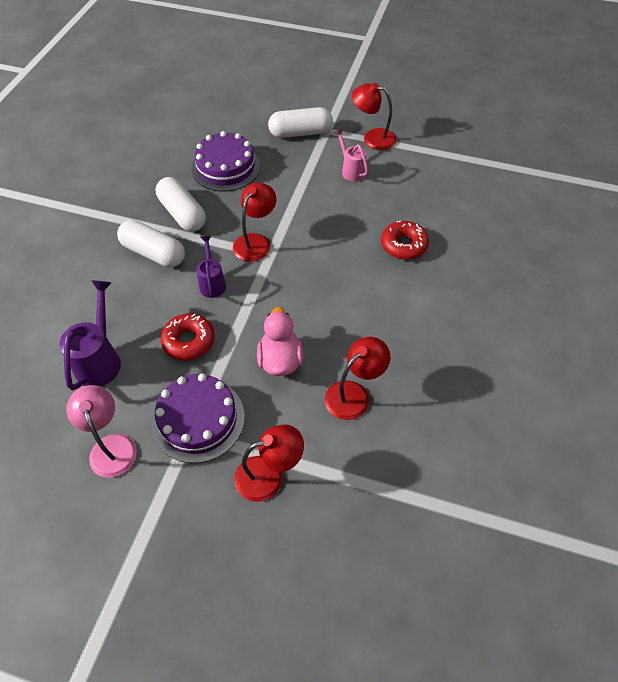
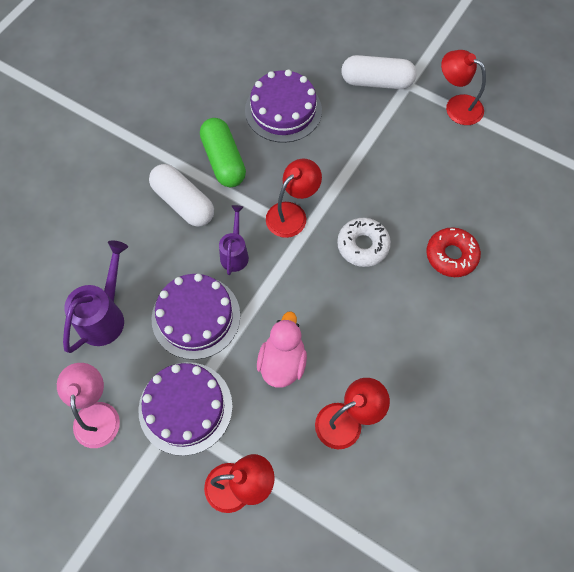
camera: 15 degrees right, 10 degrees up
white capsule [156,177,206,232] -> green capsule [200,118,246,187]
red donut [161,313,215,361] -> purple cake [152,274,240,360]
pink watering can [334,129,368,182] -> none
none -> white donut [337,218,391,267]

